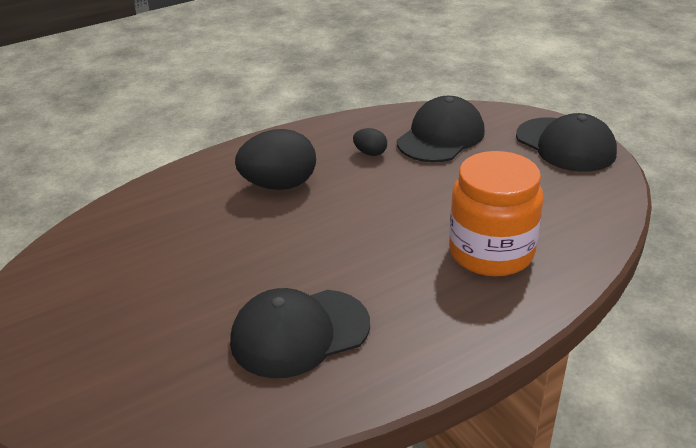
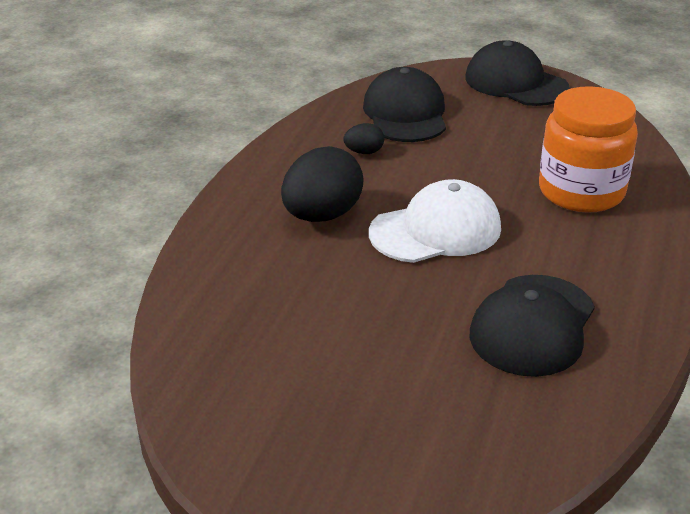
camera: 40 degrees left, 0 degrees up
black cap [516,113,617,172] -> black cap turned 150 degrees counterclockwise [465,40,570,106]
none -> white cap [369,179,501,263]

